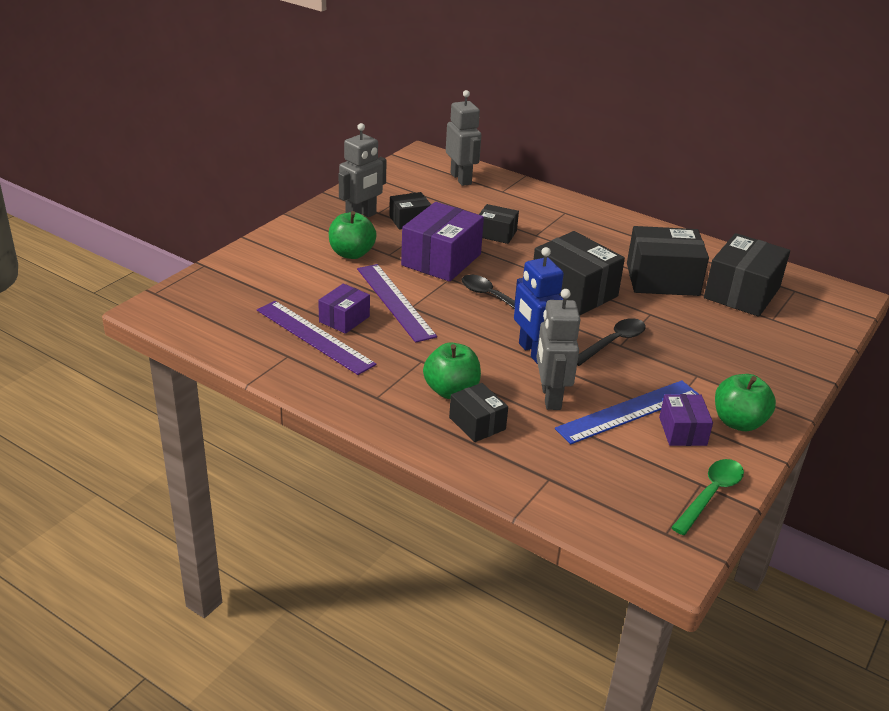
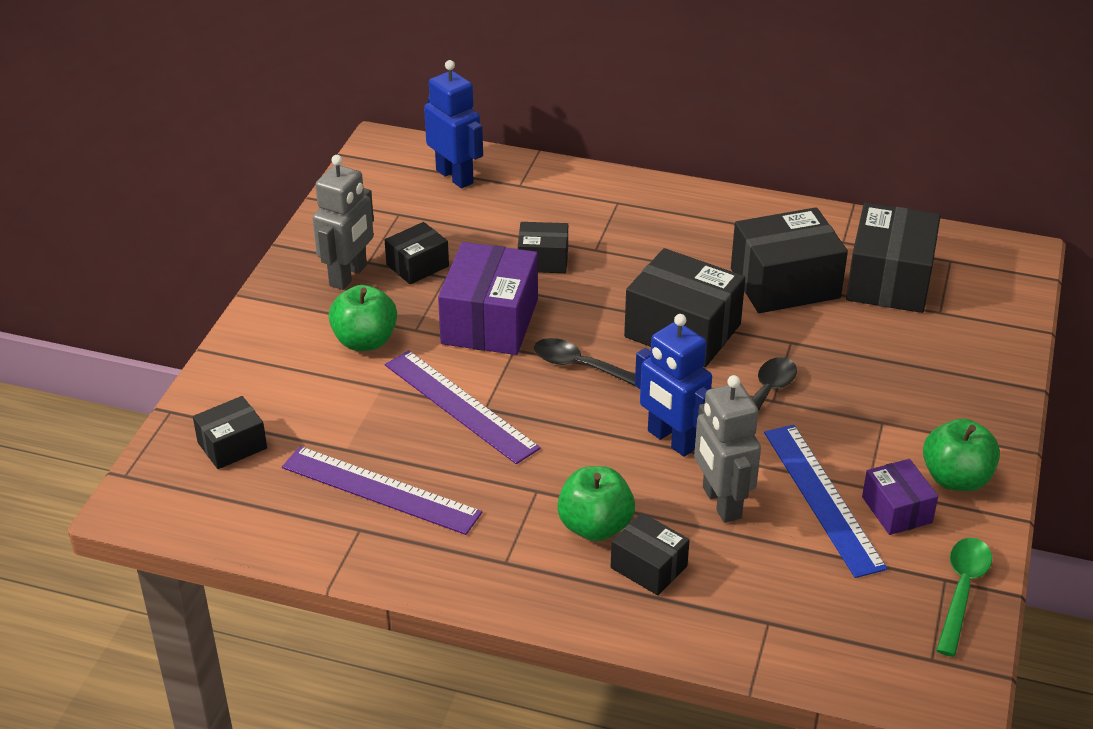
camera: 15 degrees left, 5 degrees up
purple box [318,284,370,334] -> none
grey robot [446,90,481,186] -> blue robot [424,60,483,188]
blue ruler [555,380,699,444] -> blue ruler turned 60 degrees counterclockwise [764,425,887,578]
none -> black box [193,396,267,469]

